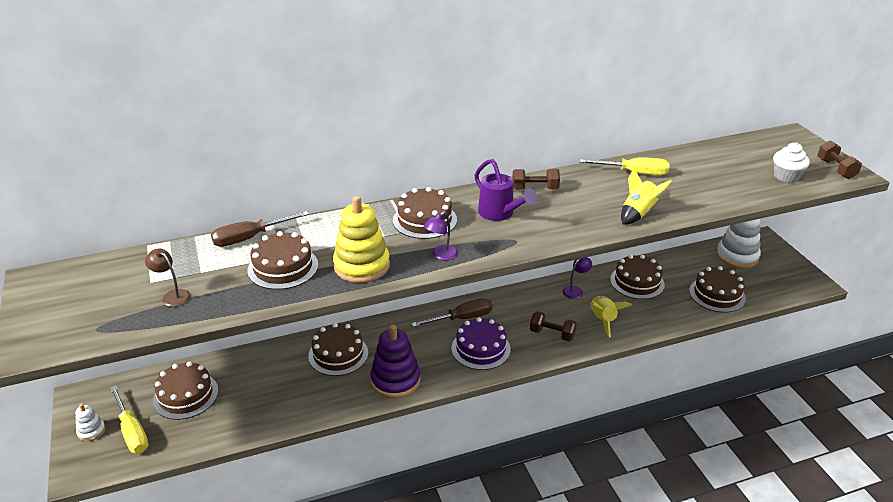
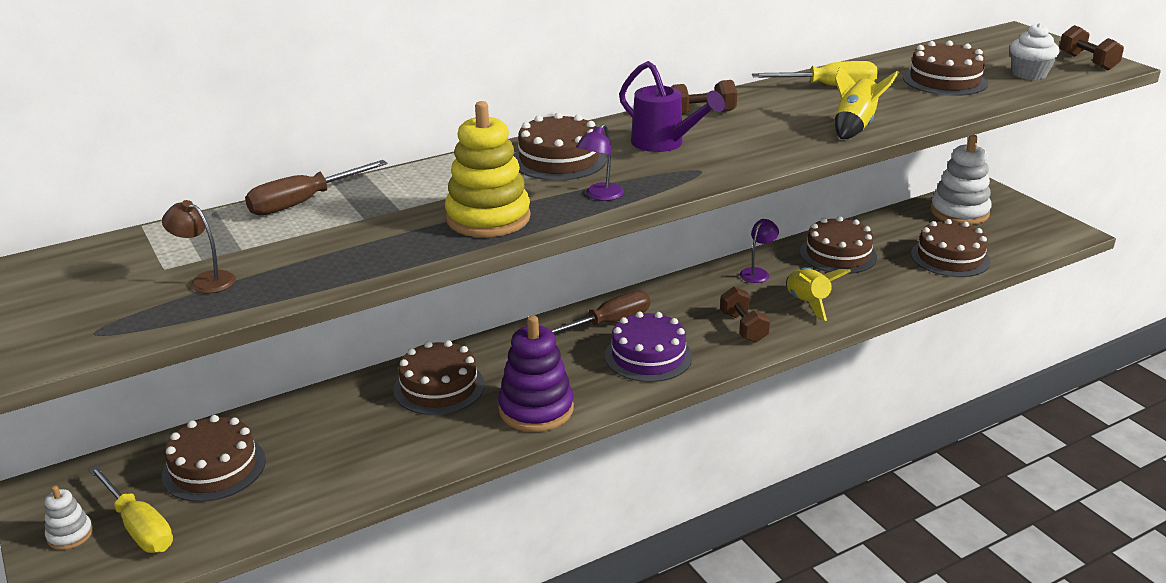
camera: 10 degrees left, 5 degrees down
brown cake [248,231,318,290] -> brown cake moved to [903,41,988,96]
brown dumbbell [530,311,577,341] -> brown dumbbell turned 60 degrees clockwise [720,287,770,343]

